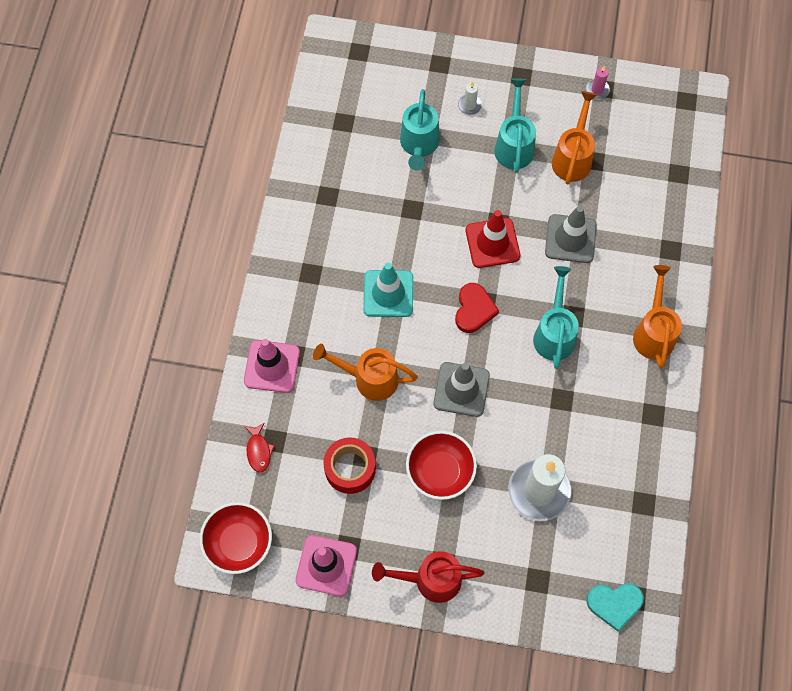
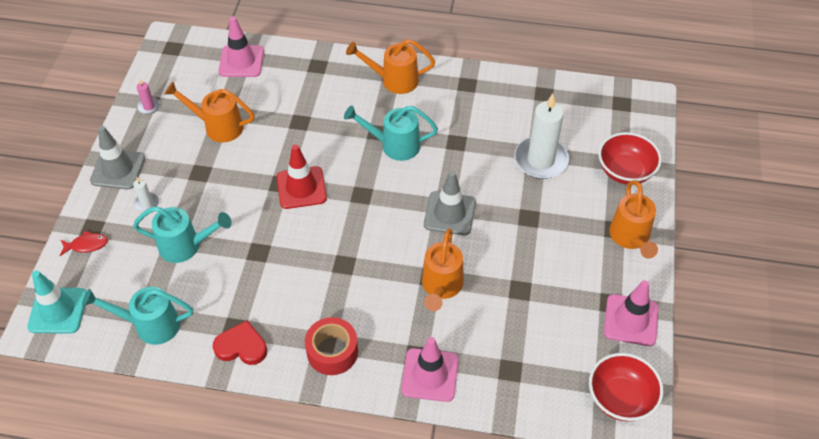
camera: 90 degrees left, 15 degrees down
red fish [244,423,275,472] -> red fish moved to [60,231,108,256]
red tape [323,437,376,494] -> red tape moved to [305,317,358,375]
turquoise traffic cone [363,263,413,317] -> turquoise traffic cone moved to [27,270,87,334]
red watering can [372,551,485,603] -> orange watering can [609,180,658,259]
red bowl [406,431,477,500] -> red bowl moved to [598,132,662,185]
red heart [455,283,499,333] -> red heart moved to [213,320,267,365]
turquoise watering can [494,78,536,173] -> turquoise watering can moved to [82,287,193,345]
grey traffic cone [545,206,597,263] -> grey traffic cone moved to [90,126,145,189]
turquoise heart [586,583,644,631] -> none
none -> pink traffic cone [218,16,264,77]

